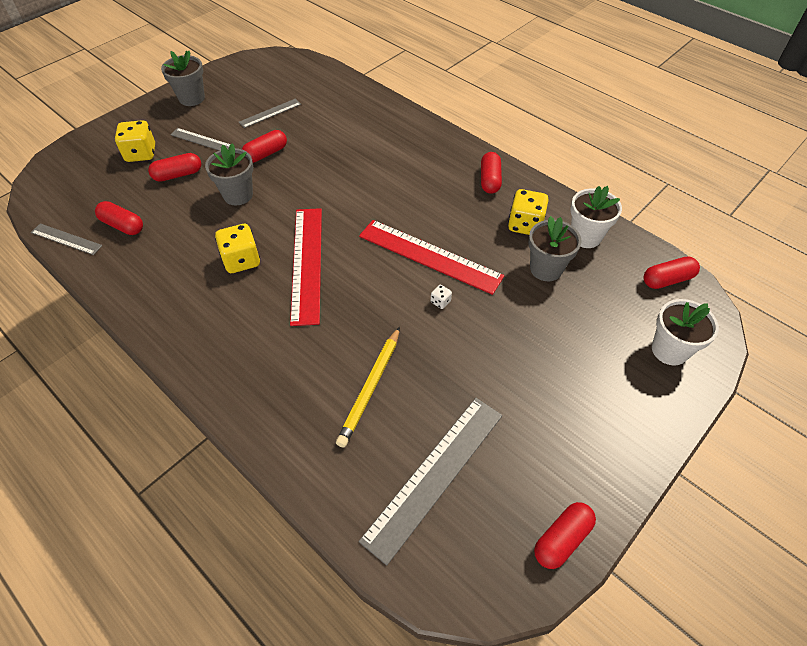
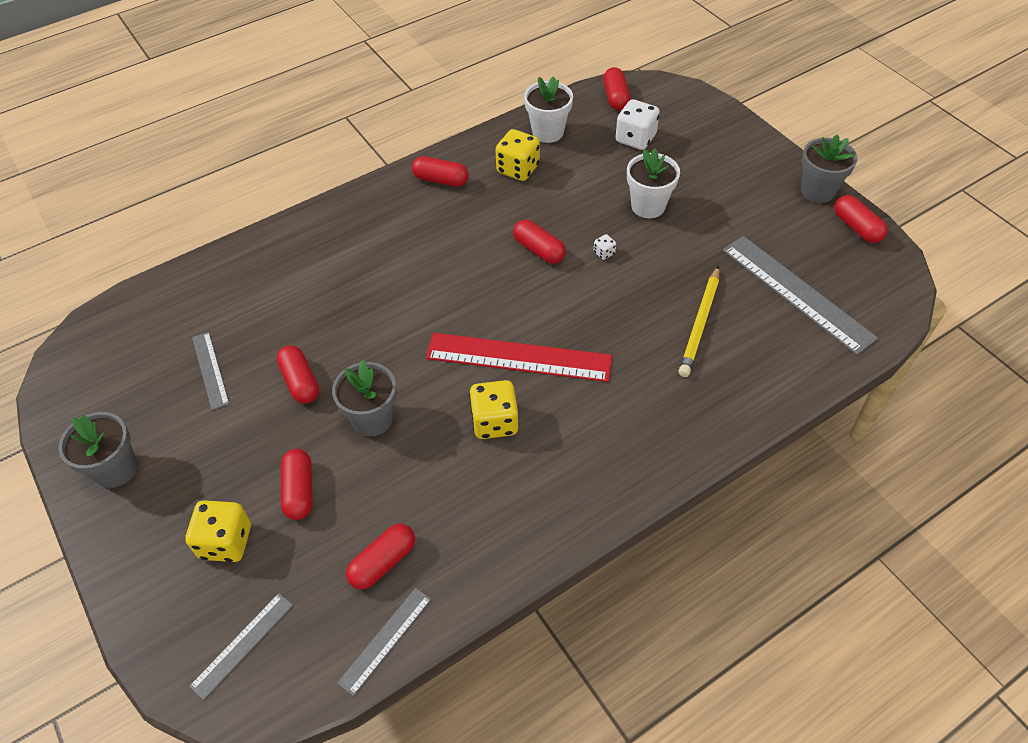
camera: 75 degrees left, 0 degrees up
grey ruler [170,128,230,151] -> grey ruler moved to [189,593,293,700]
yellow pencil [336,327,400,448] -> yellow pencil turned 75 degrees clockwise [679,266,719,377]
red ruler [359,220,505,295] -> red capsule [513,220,566,264]
grey flower pot [528,216,581,281] -> grey flower pot moved to [801,134,858,203]
white flower pot [652,299,719,366] -> white flower pot moved to [627,148,680,218]
none -> white dice [616,99,660,150]

